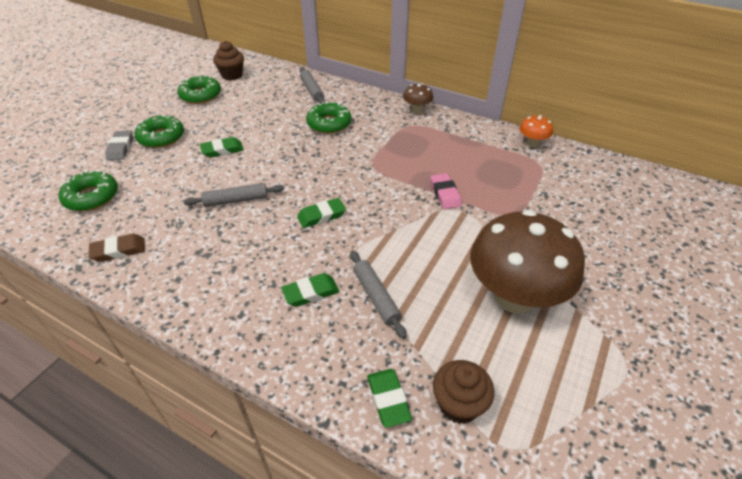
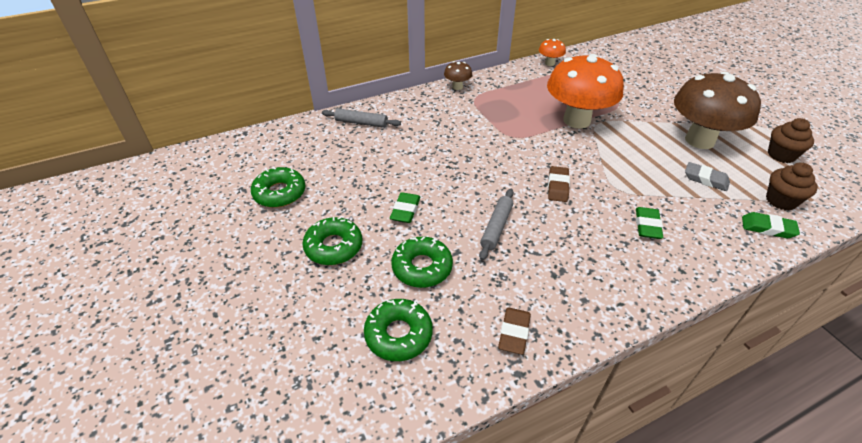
camera: 55 degrees left, 0 degrees up
grey eraser [105,131,133,160] -> grey eraser moved to [685,162,730,191]
brown cupcake [213,41,244,80] -> brown cupcake moved to [768,118,814,163]
green eraser [297,198,346,228] -> brown eraser [548,166,570,202]
green donut [306,102,351,134] -> green donut moved to [392,237,453,288]
grey rolling pin [350,251,407,339] -> none
pink eraser [430,173,462,209] -> orange mushroom [547,54,624,129]

